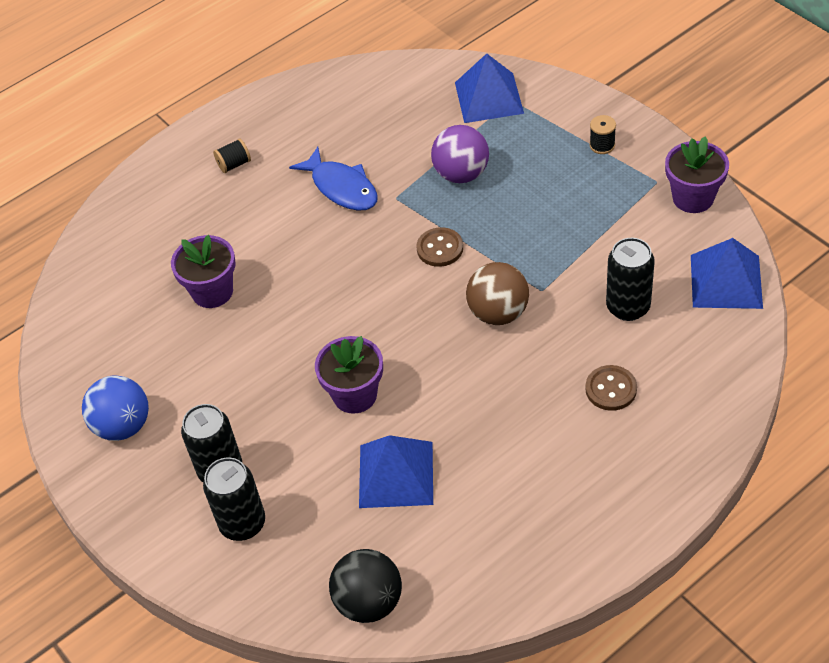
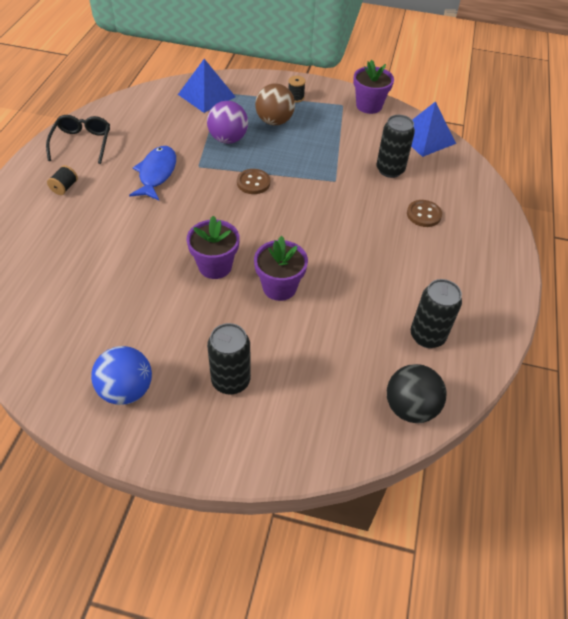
camera: 45 degrees left, 0 degrees up
purple flower pot [171,235,236,308] -> purple flower pot moved to [187,216,240,279]
black can [203,457,265,541] -> black can moved to [411,279,462,348]
blue fish [289,146,378,211] -> blue fish turned 90 degrees counterclockwise [129,146,176,201]
blue pyramid [359,435,433,508] -> none
brown ball [466,262,529,325] -> brown ball moved to [255,84,295,125]
none -> black glasses [46,115,110,164]

